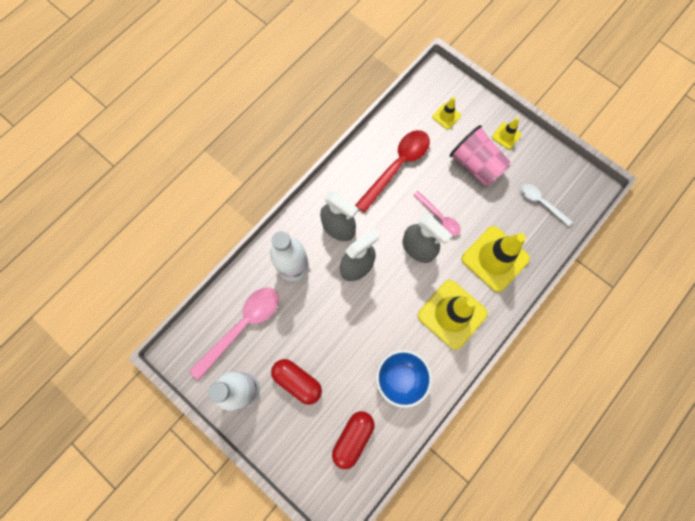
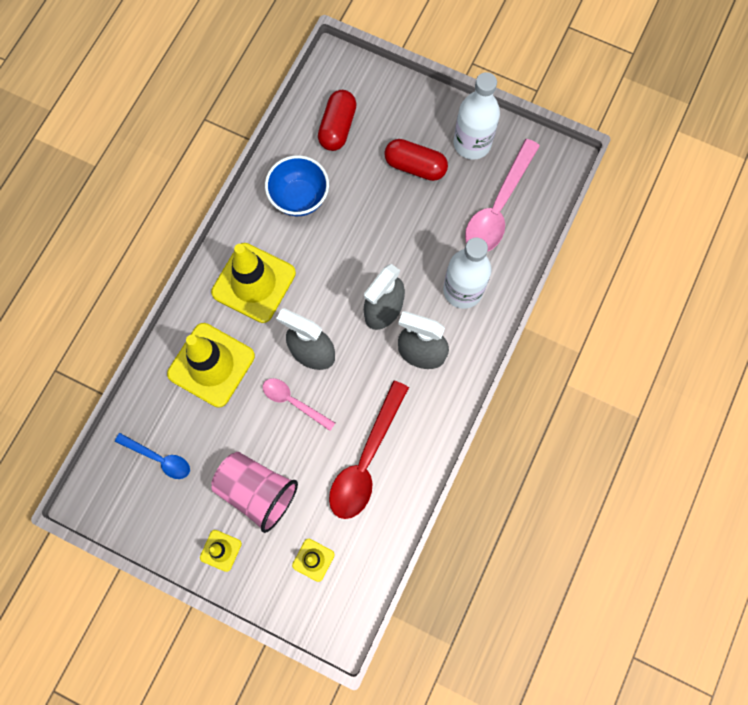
camera: 165 degrees right, 0 degrees up
white spoon [521,184,572,227] -> blue spoon [115,433,190,479]

